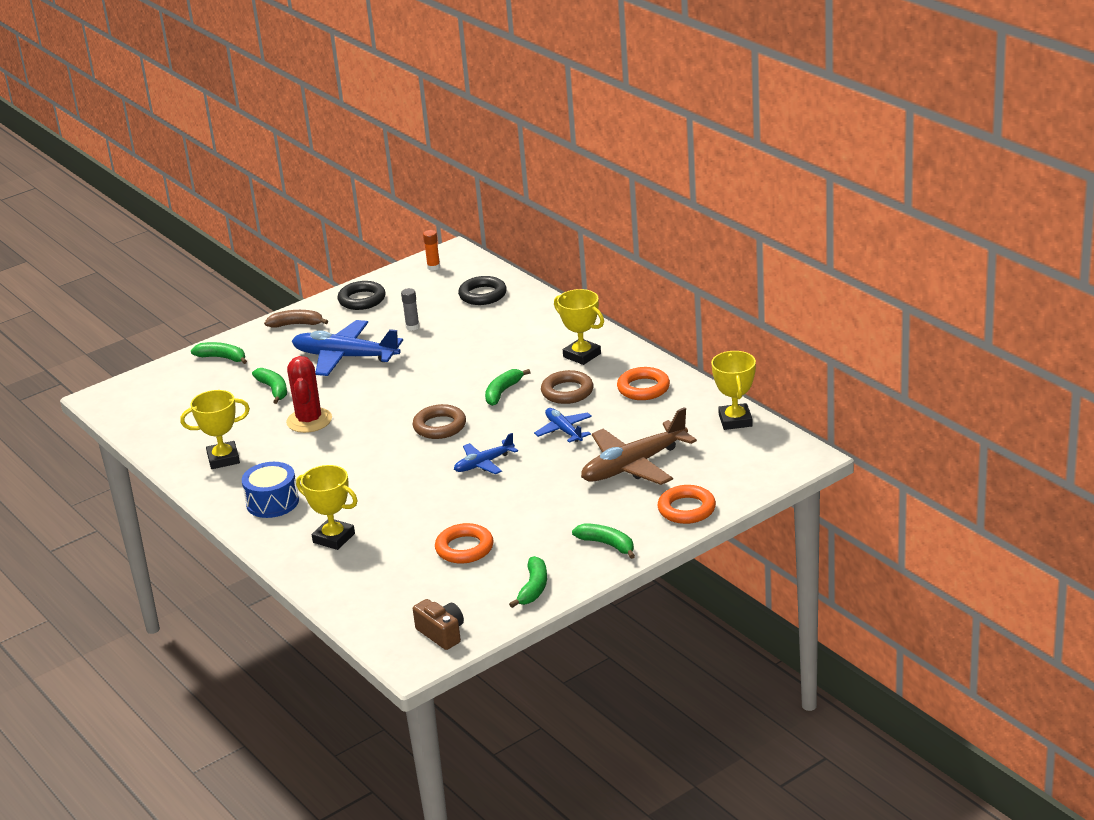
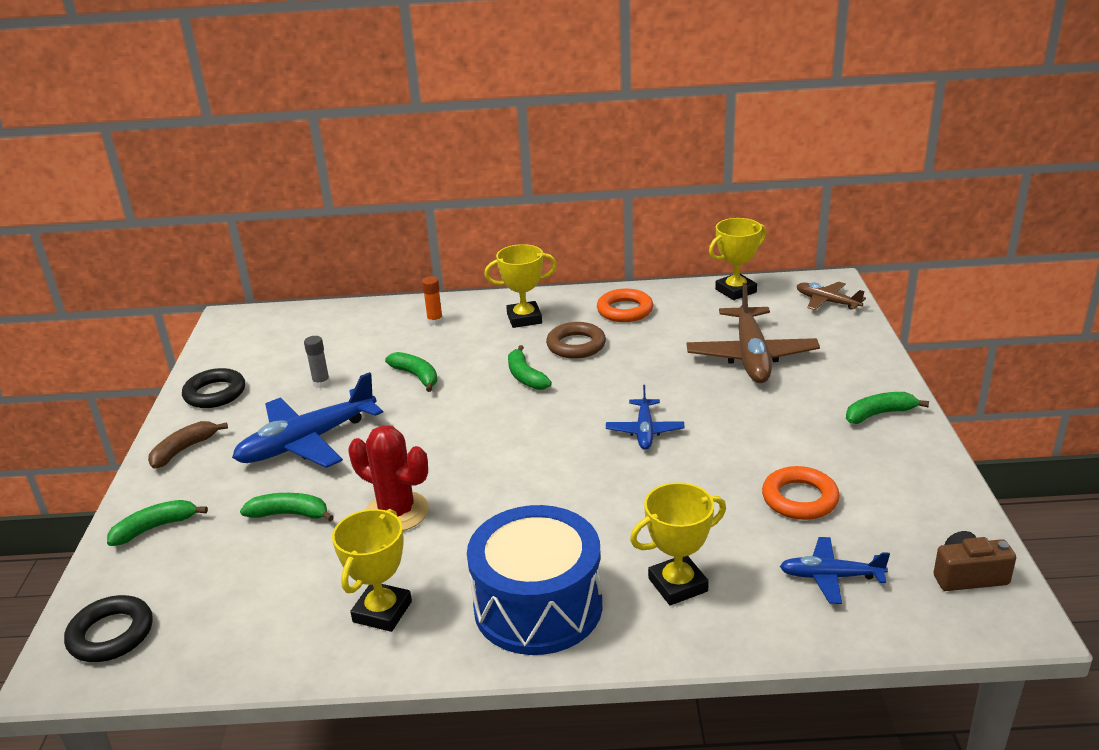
camera: 55 degrees left, 0 degrees up
blue drum [241,462,299,518] -> blue drum [467,505,602,655], size x1.64
brown ring [413,404,466,439] -> none
orange glue stick [423,230,440,271] -> orange glue stick moved to [422,277,443,325]
black ring [458,276,507,305] -> black ring moved to [64,595,153,662]
green banana [509,556,547,608] -> green banana moved to [385,352,437,392]
blue plane [534,408,592,443] -> blue plane moved to [780,537,890,604]
orange ring [658,485,716,524] -> none
yellow trophy [711,351,756,430] -> yellow trophy turned 60 degrees counterclockwise [709,218,767,300]
none -> brown plane [797,282,866,310]

